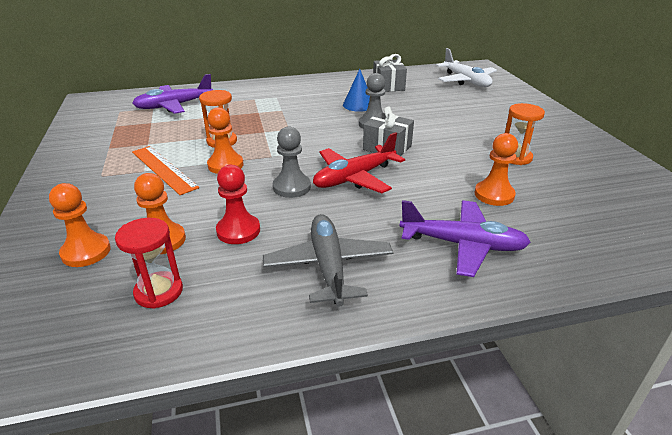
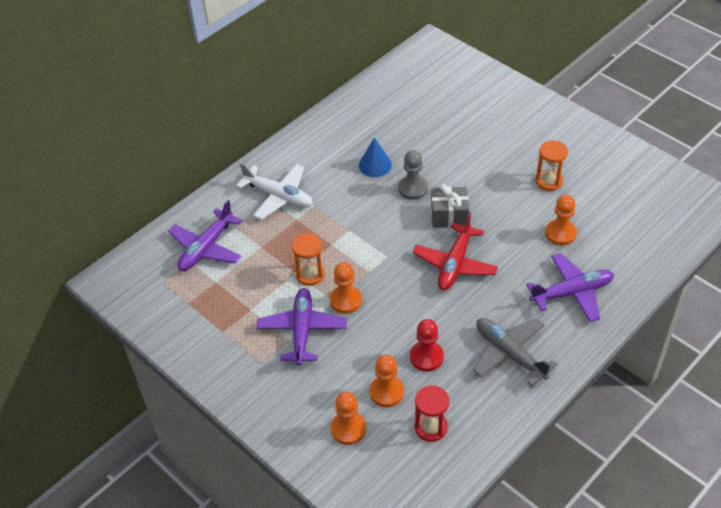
camera: 30 degrees left, 15 degrees up
orange ruler [132,146,199,195] -> purple plane [257,288,347,365]
grey pawn [273,126,311,198] -> none
grey gift [373,54,407,92] -> none
white plane [436,48,497,87] -> white plane moved to [236,162,313,220]

